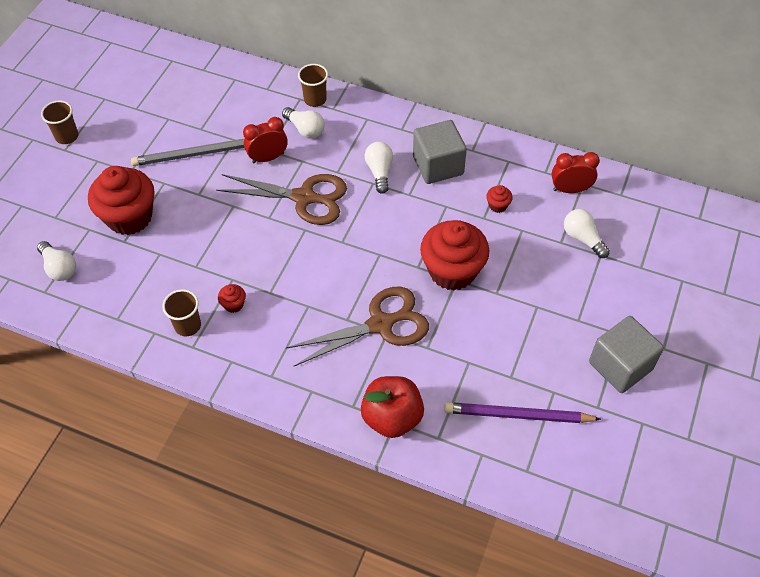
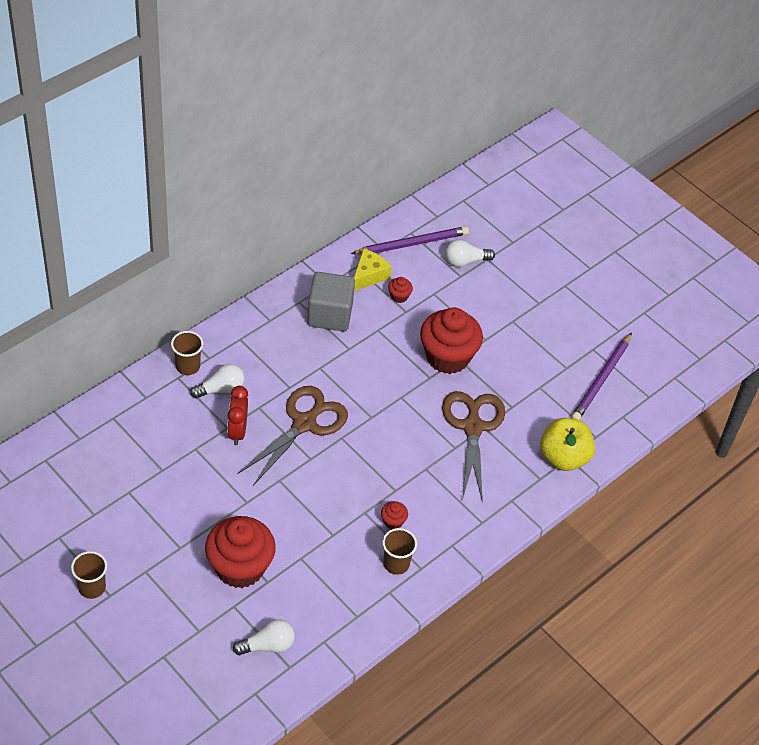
camera: 70 degrees left, 5 degrees down
grey pencil [131,139,244,166] -> none
red apple [361,376,424,438] -> yellow apple [540,418,595,471]
white light bulb [365,142,393,194] -> none
red clock [552,152,600,193] -> purple pencil [351,226,469,255]
grey cube [589,316,664,393] -> none
none -> yellow cheese [354,249,392,291]

